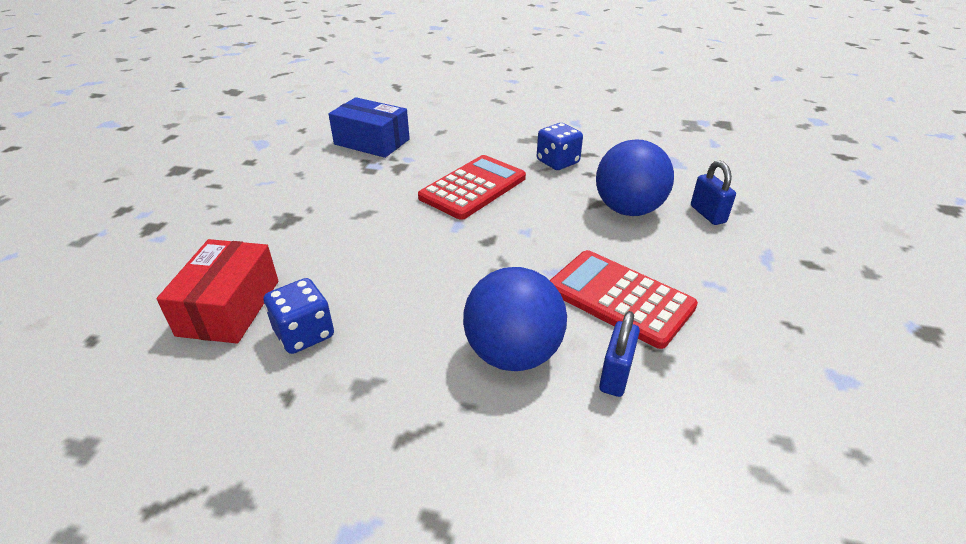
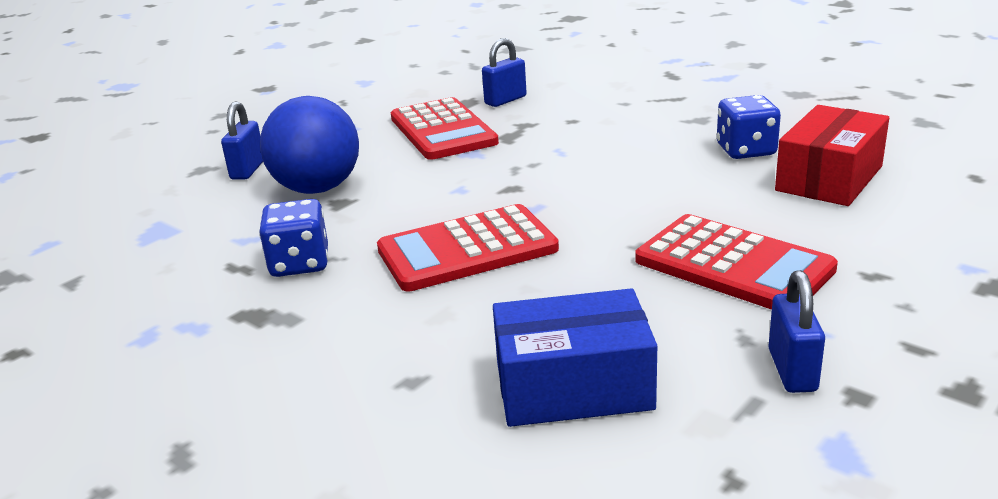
camera: 150 degrees left, 10 degrees down
blue box [329,97,410,158] -> blue box turned 60 degrees counterclockwise [493,288,657,427]
blue ball [463,267,567,371] -> none
none -> red calculator [635,214,838,310]
none -> blue padlock [768,270,825,393]

